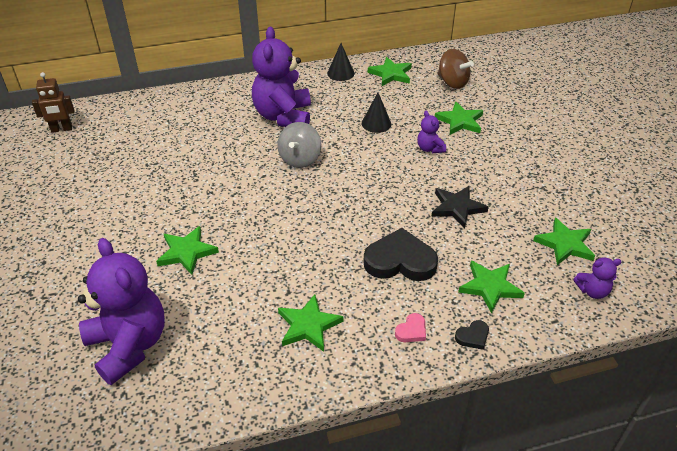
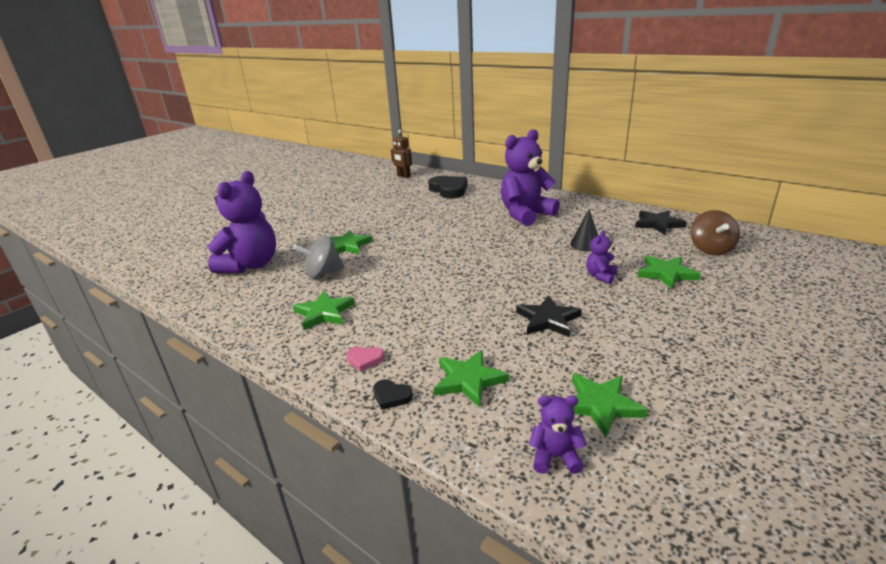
camera: 55 degrees right, 15 degrees down
grey spinning top [277,122,321,168] -> grey spinning top moved to [293,236,345,279]
black cone [327,43,354,81] -> none
black heart [363,228,438,281] -> black heart moved to [428,176,468,199]
green star [368,57,412,86] -> black star [635,210,687,235]
purple teddy bear [573,257,621,299] -> purple teddy bear turned 135 degrees clockwise [529,395,587,474]

